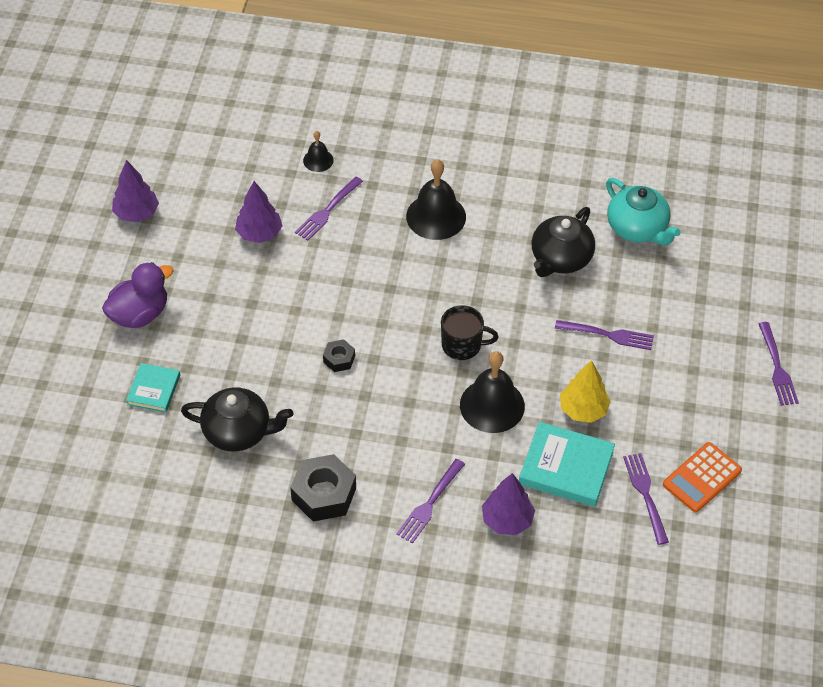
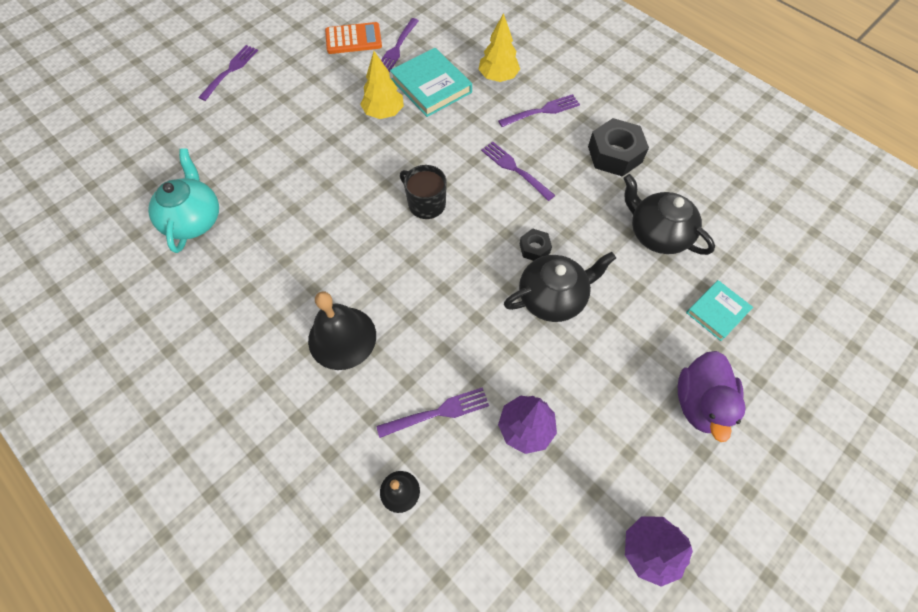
camera: 145 degrees left, 10 degrees up
purple duck [102,262,174,328] -> purple duck turned 75 degrees counterclockwise [678,351,746,442]
black bell [460,351,525,433] -> none
purple tree [482,473,535,535] -> yellow tree [478,13,520,82]
black teapot [532,207,595,277] -> black teapot moved to [504,252,616,322]
purple fork [555,320,654,350] -> purple fork moved to [481,141,555,201]

